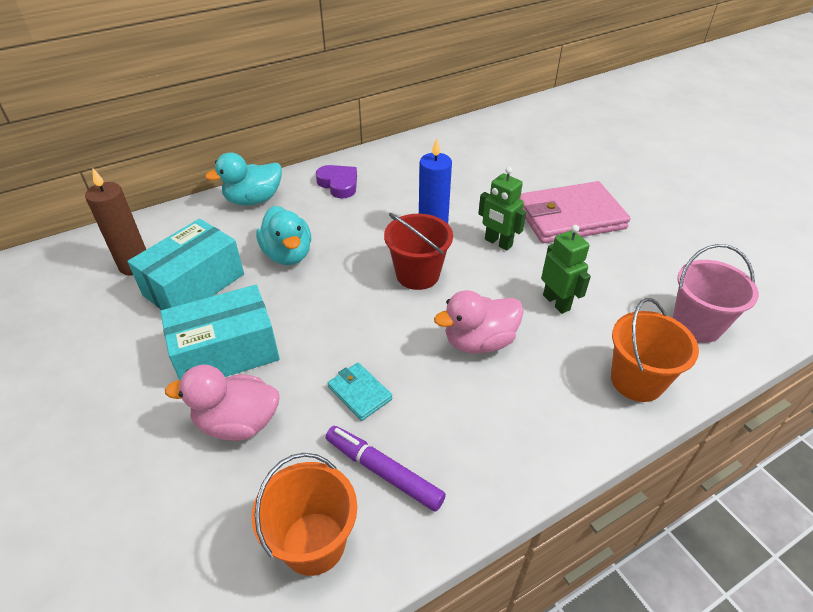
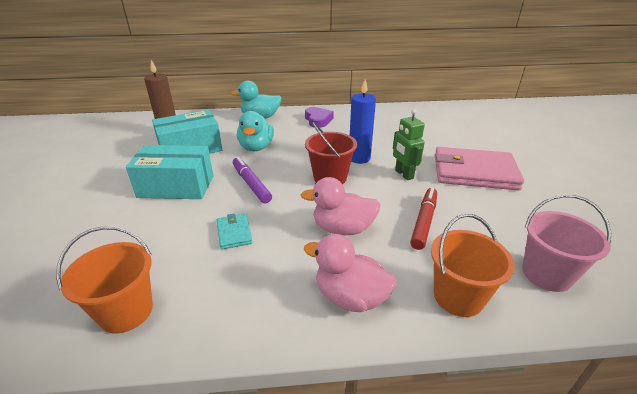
camera: 25 degrees right, 10 degrees down
pink duck [165,364,279,441] -> pink duck moved to [304,234,396,312]
purple marker [326,426,446,512] -> purple marker moved to [233,157,272,203]
green robot [541,225,591,314] -> red marker [410,188,437,250]

